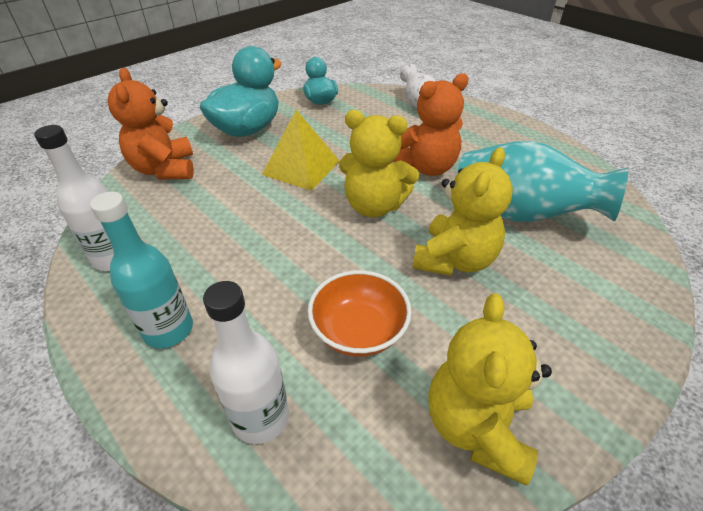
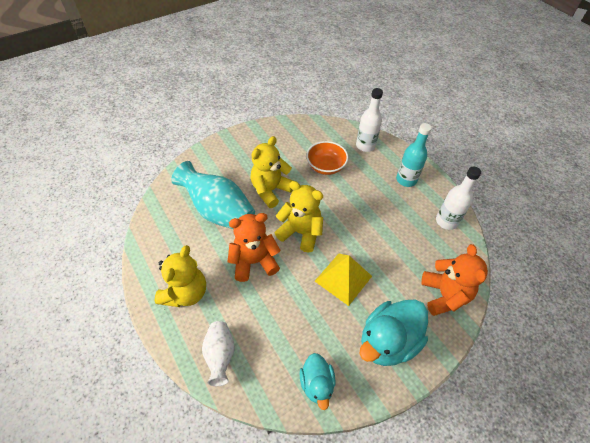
camera: 170 degrees left, 10 degrees up
yellow teddy bear [429,293,552,485] -> yellow teddy bear moved to [154,245,206,307]

